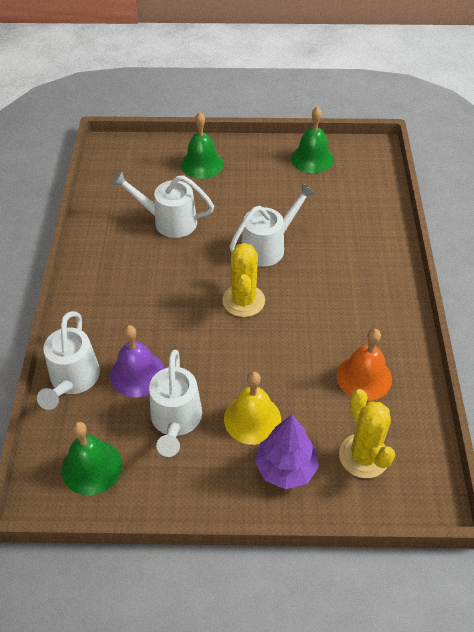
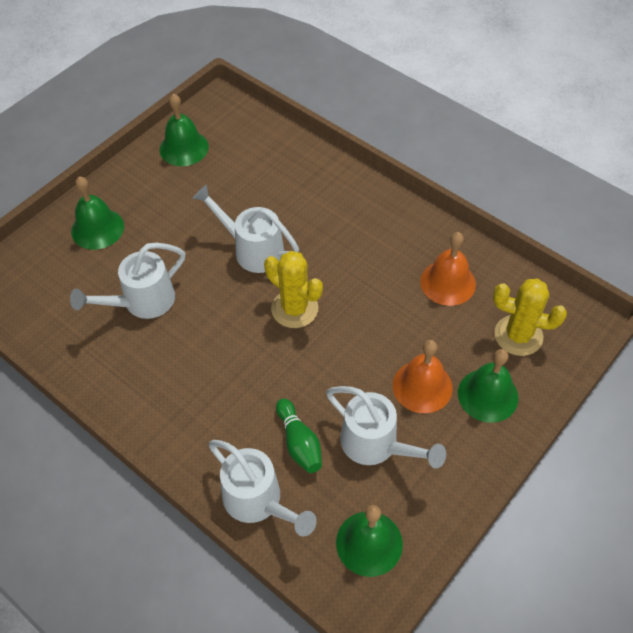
camera: 50 degrees left, 5 degrees up
purple bell [110,325,165,397] -> green bowling pin [276,398,322,473]
yellow bell [224,372,281,445] -> orange bell [393,340,452,413]
white watering can [230,183,316,267] -> white watering can turned 60 degrees counterclockwise [193,185,299,273]
purple tree [255,415,319,489] -> green bell [458,349,518,423]

